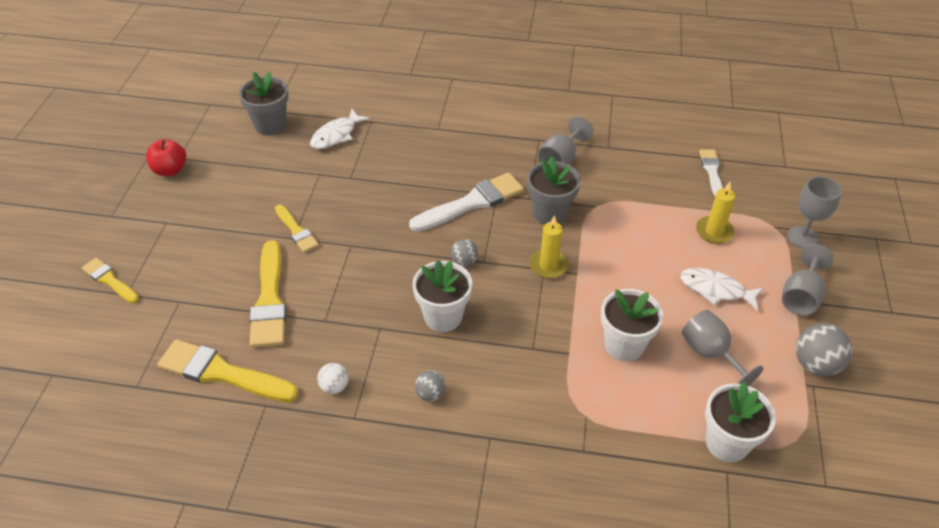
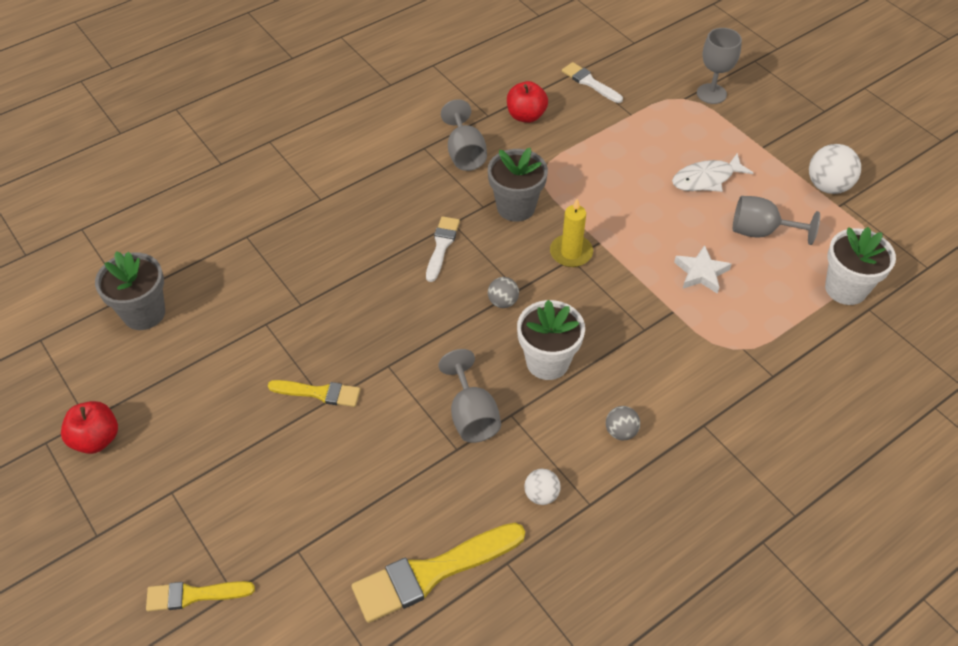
camera: 45 degrees left, 5 degrees up
yellow brush [250,240,286,348] -> none
white fish [310,109,370,149] -> none
white brush [409,172,524,232] -> white brush [426,216,460,282], size x0.58
white flower pot [601,289,663,361] -> white star [674,245,732,294]
yellow candle [696,182,735,244] -> none
grey goblet [782,244,834,315] -> grey goblet moved to [438,349,501,443]
grey ball [796,324,852,376] -> white ball [809,144,861,194]
none -> red apple [507,81,548,123]

